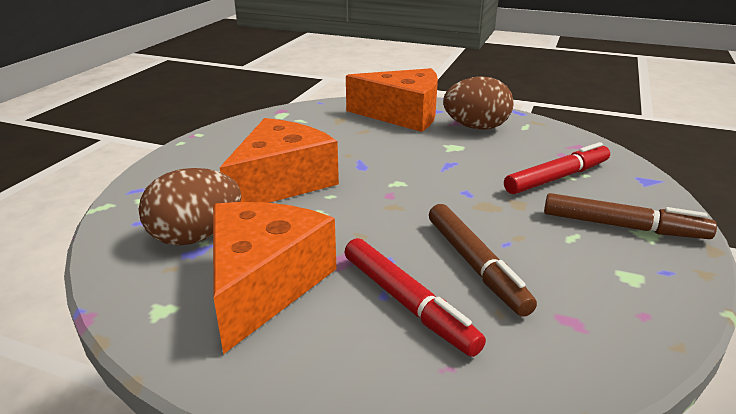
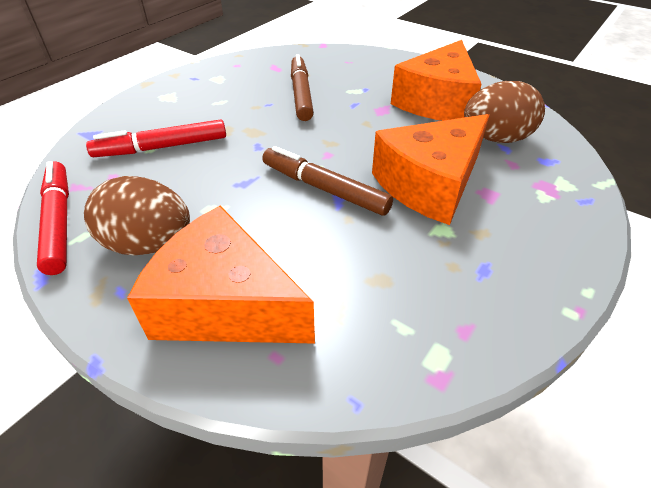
camera: 165 degrees left, 15 degrees up
red marker [344,238,486,357] -> red marker moved to [37,161,69,275]
brown marker [544,193,717,239] -> brown marker moved to [262,146,393,216]

